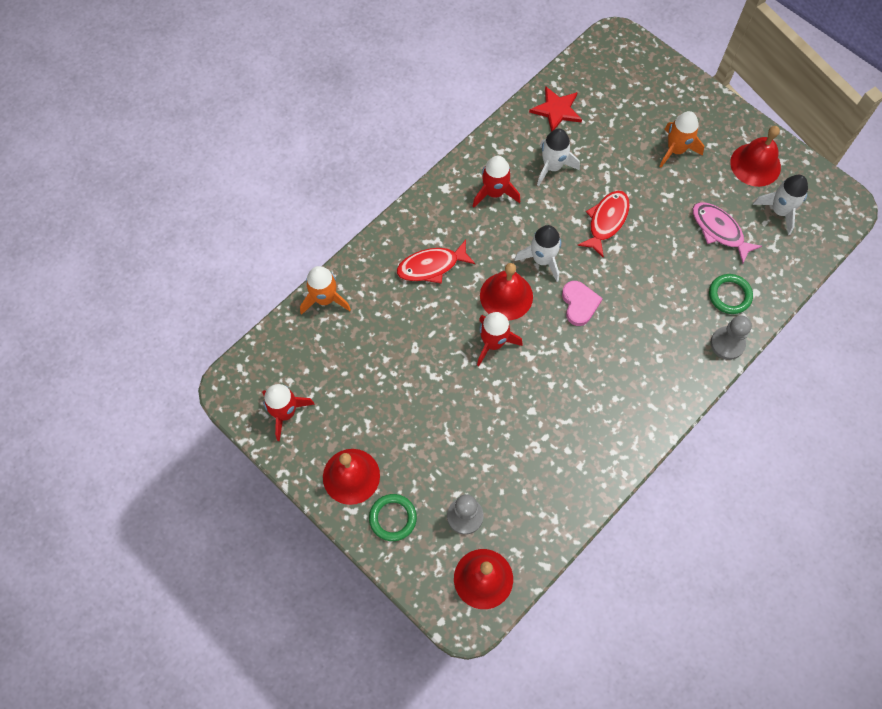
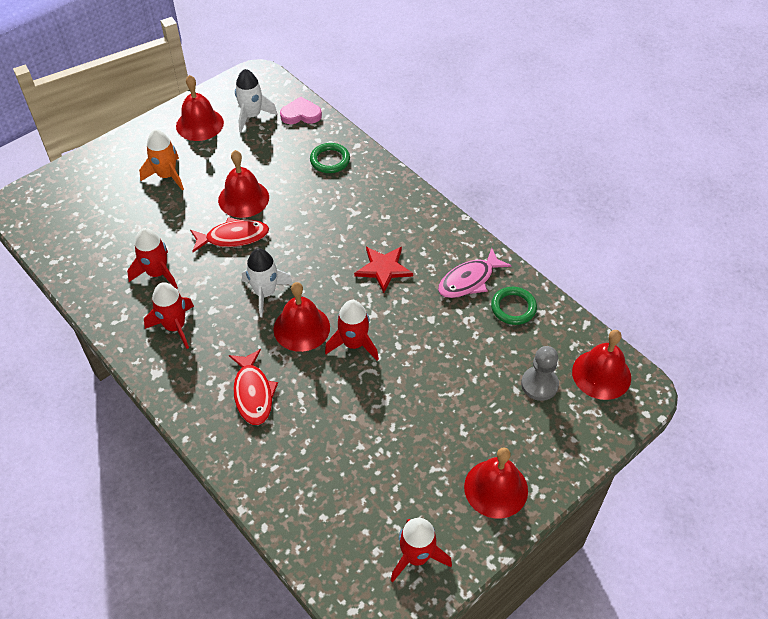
camera: 85 degrees left, 15 degrees down
orange rocket [300,266,351,315] -> none
green ring [369,494,417,541] -> green ring moved to [491,287,537,325]
red star [529,86,582,132] -> red star moved to [354,247,413,293]
white rocket [537,129,580,186] -> red rocket [127,228,178,289]
pink heart [562,281,603,326] -> pink heart moved to [280,97,322,124]
red fish [577,191,630,258] -> red fish turned 135 degrees clockwise [190,217,269,252]
pink fish [693,202,762,264] -> pink fish moved to [438,248,512,298]
grey pawn [711,315,752,360] -> none
none -> red bell [218,150,269,218]

